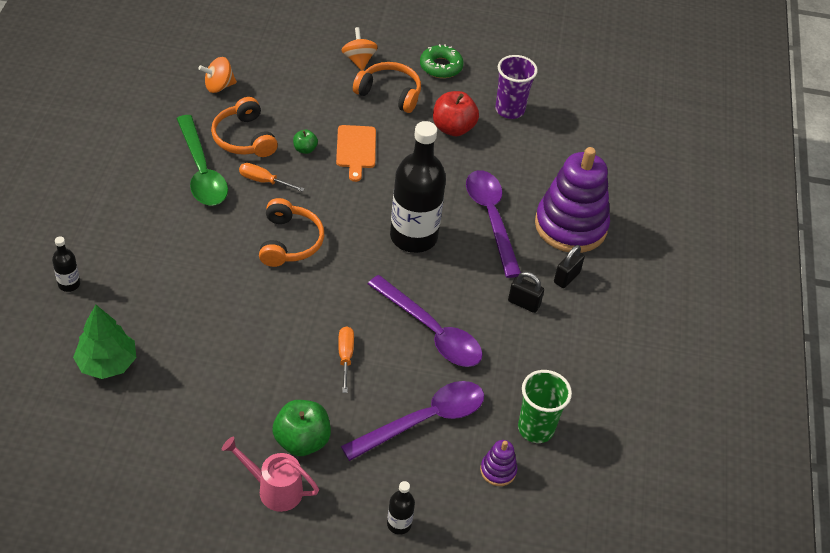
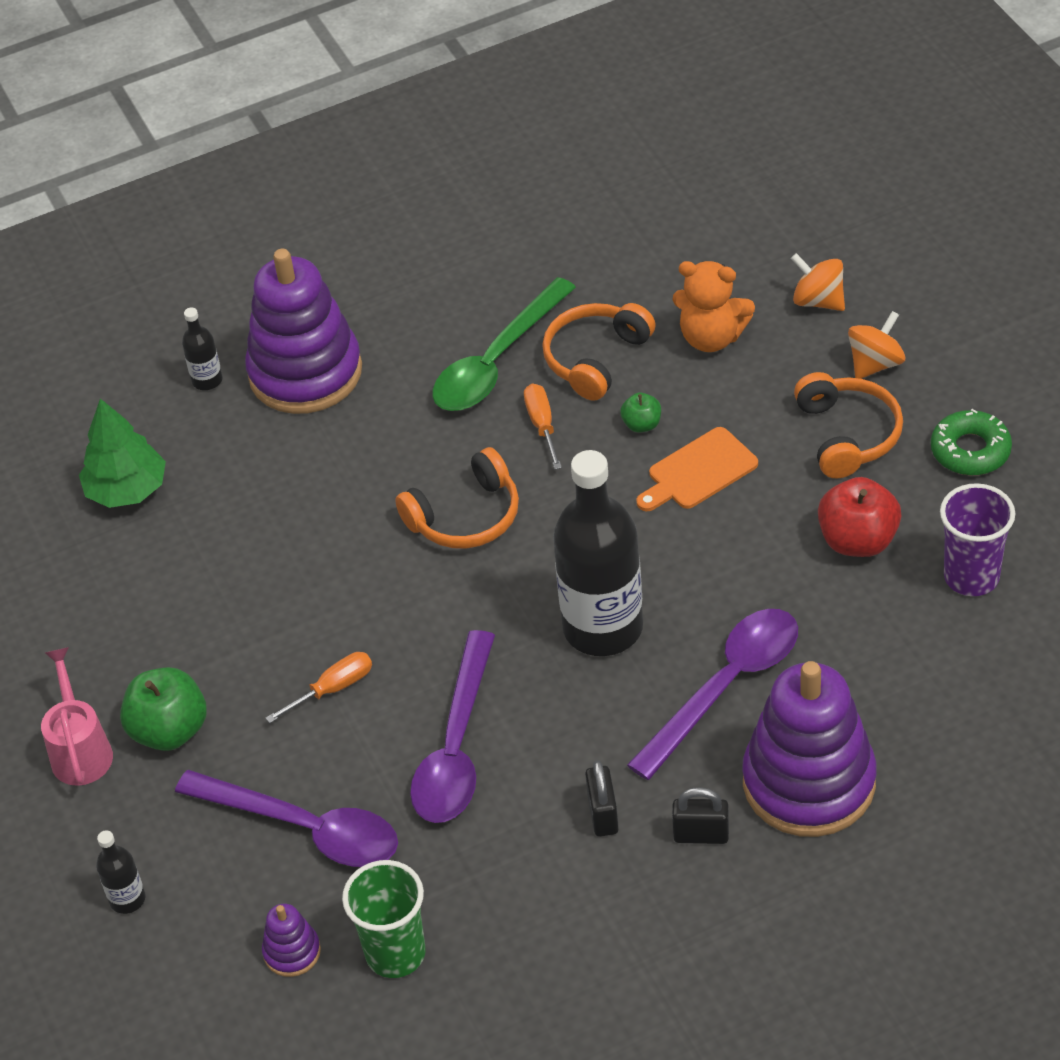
camera: 65 degrees right, 0 degrees up
orange spinning top [198,57,237,93] -> orange spinning top moved to [791,253,845,311]
none -> purple stacking toy [245,249,362,414]
none -> orange teddy bear [672,261,755,352]

